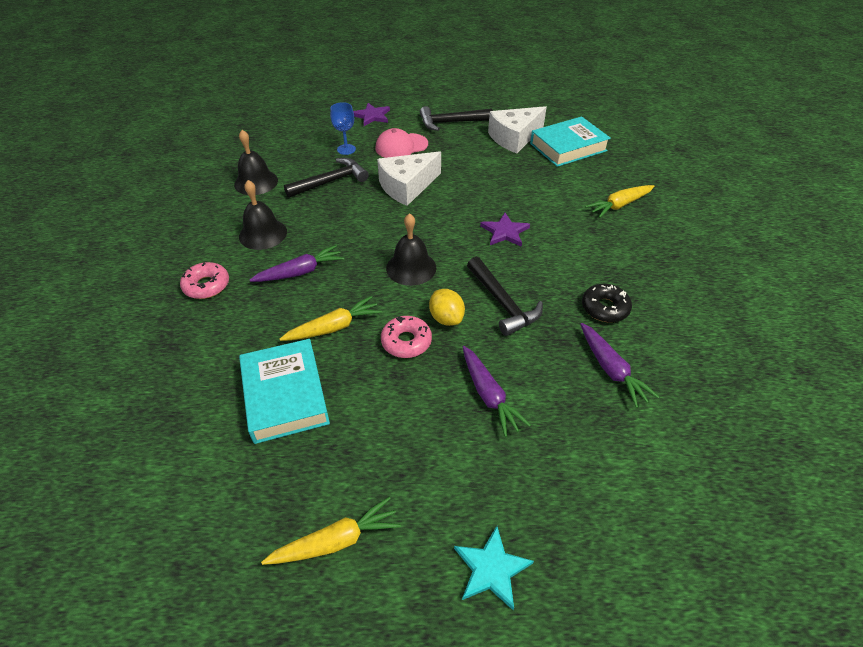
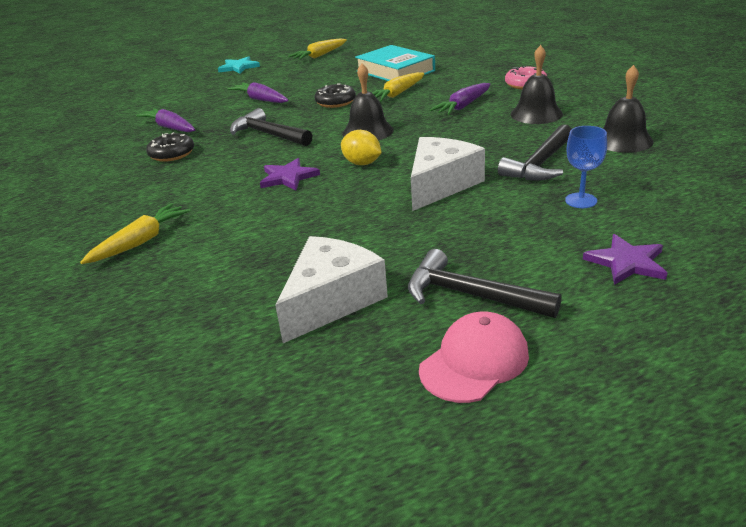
camera: 160 degrees right, 15 degrees down
pink cap [375,128,428,158] -> pink cap moved to [419,312,529,403]
pink donut [381,316,432,358] -> black donut [314,84,356,108]
black hammer [420,106,493,131] -> black hammer turned 120 degrees counterclockwise [408,249,562,318]
yellow lemon [429,289,465,326] -> yellow lemon moved to [341,130,382,165]
turquoise book [530,116,611,167] -> none

